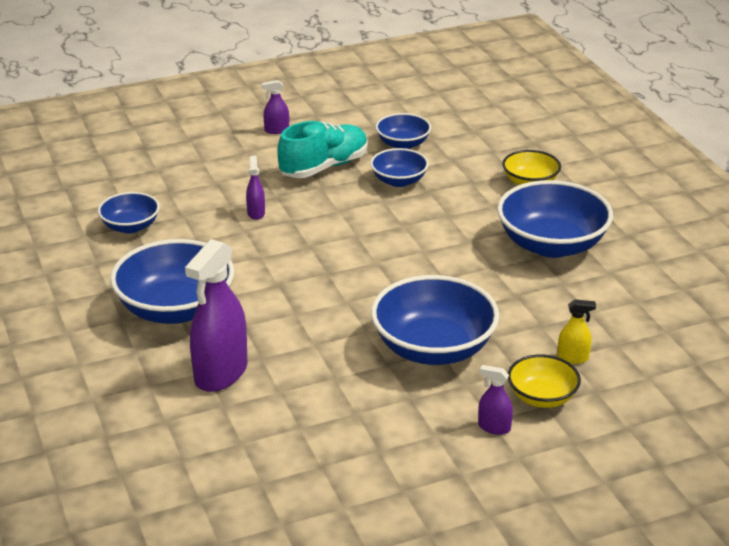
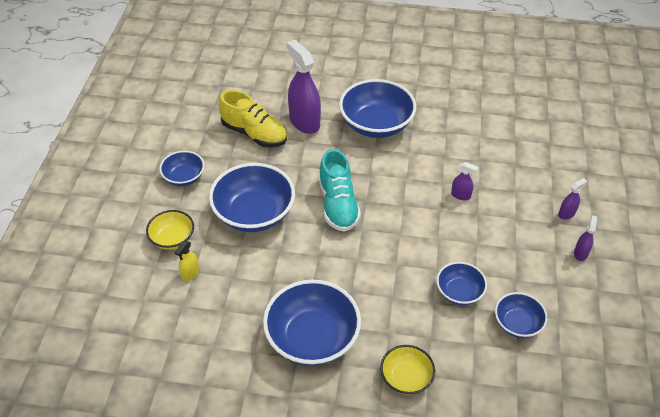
camera: 120 degrees right, 15 degrees up
blue bowl [98,192,160,233] -> blue bowl moved to [159,151,205,186]
turquoise shoe [278,121,368,178] -> turquoise shoe moved to [319,149,361,232]
purple spray bottle [478,365,513,435] -> purple spray bottle moved to [558,178,587,220]
none -> yellow shoe [219,90,287,147]

